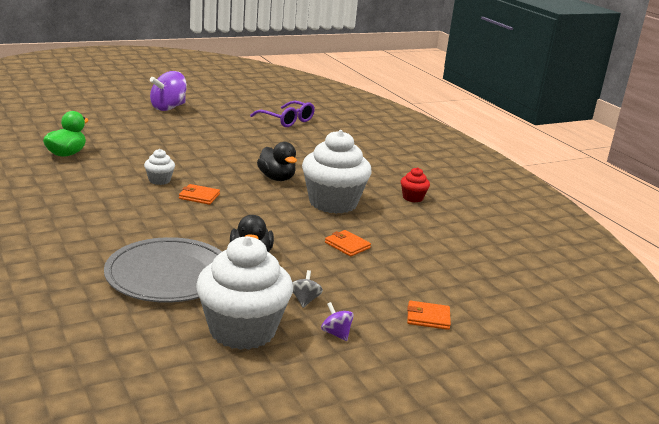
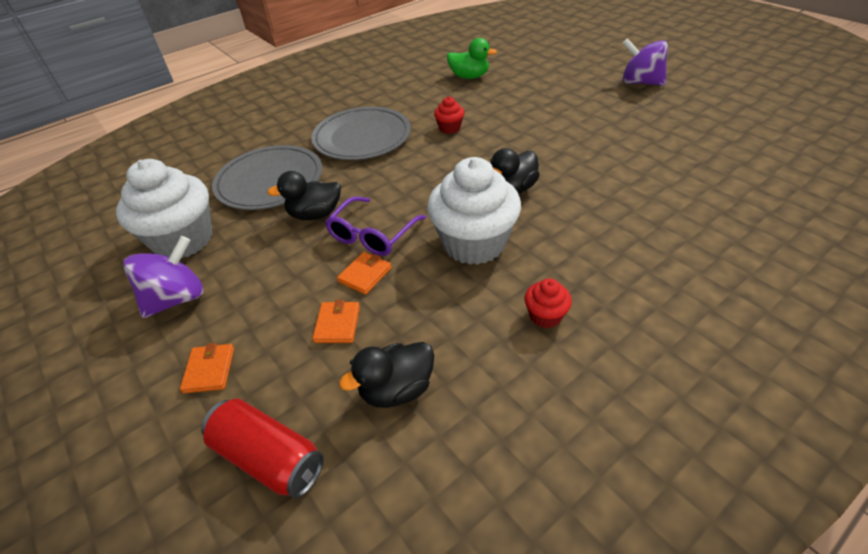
camera: 85 degrees right, 20 degrees up
white cupcake [144,149,175,185] -> red cupcake [434,97,464,134]
orange wallet [179,184,220,205] -> orange wallet moved to [312,300,360,343]
purple glasses [250,101,315,127] -> purple glasses moved to [325,196,426,256]
grey spinning top [292,270,323,308] -> none
purple spinning top [321,302,354,341] -> purple spinning top [123,236,203,318], size x2.11
none -> red can [201,399,324,498]
none -> grey plate [311,107,411,160]
none -> black duck [339,342,434,408]

